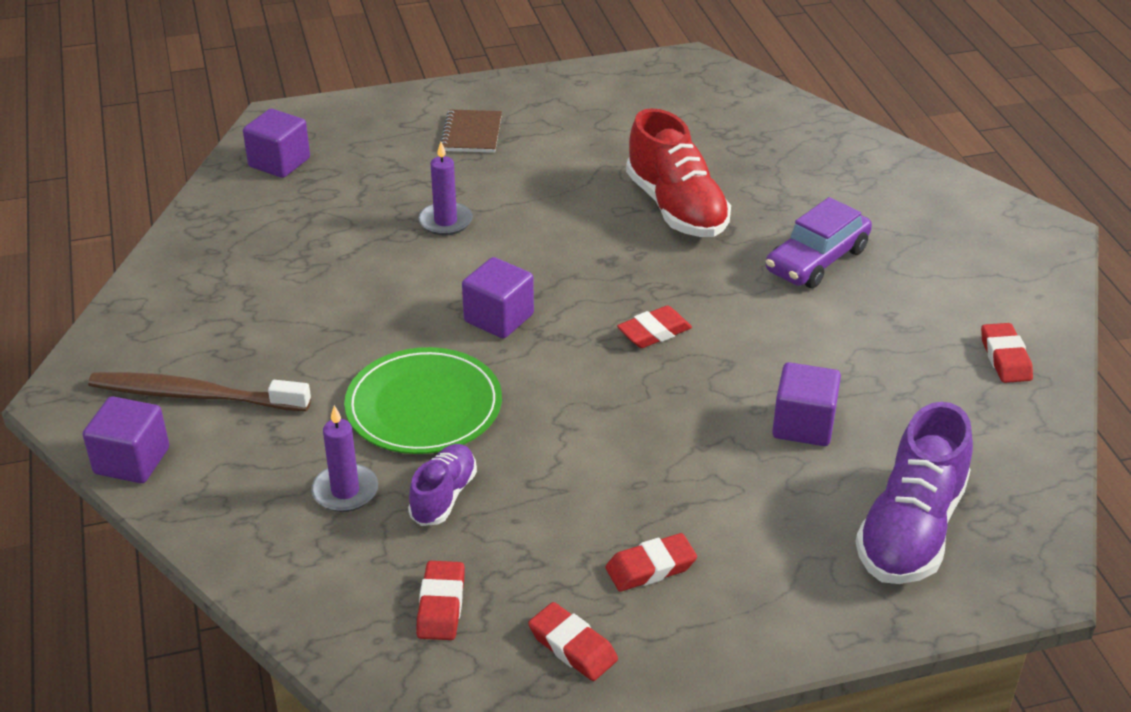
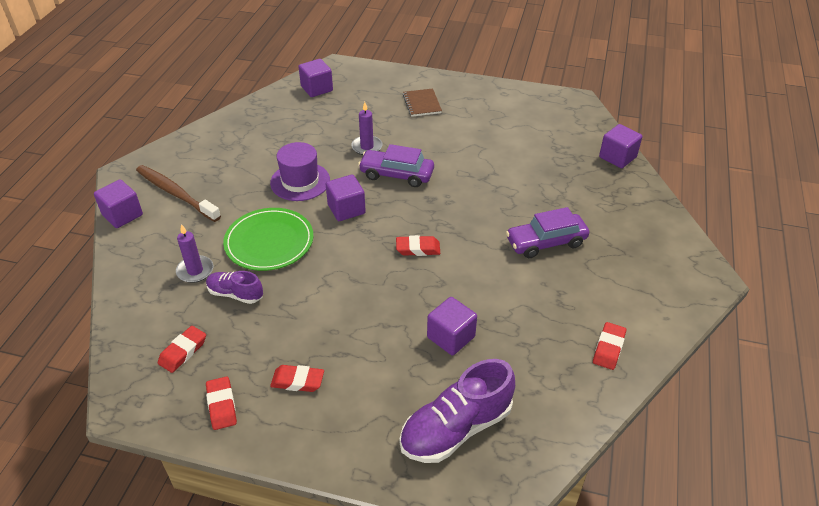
camera: 30 degrees right, 5 degrees up
purple shoe [408,444,477,526] -> purple shoe turned 120 degrees counterclockwise [206,271,263,304]
brown notebook [441,109,502,153] -> brown notebook turned 45 degrees counterclockwise [403,88,442,117]
red shoe [626,108,731,237] -> none
none -> purple hat [270,142,330,201]
none -> purple car [358,144,434,187]
none -> purple cube [599,124,642,168]

